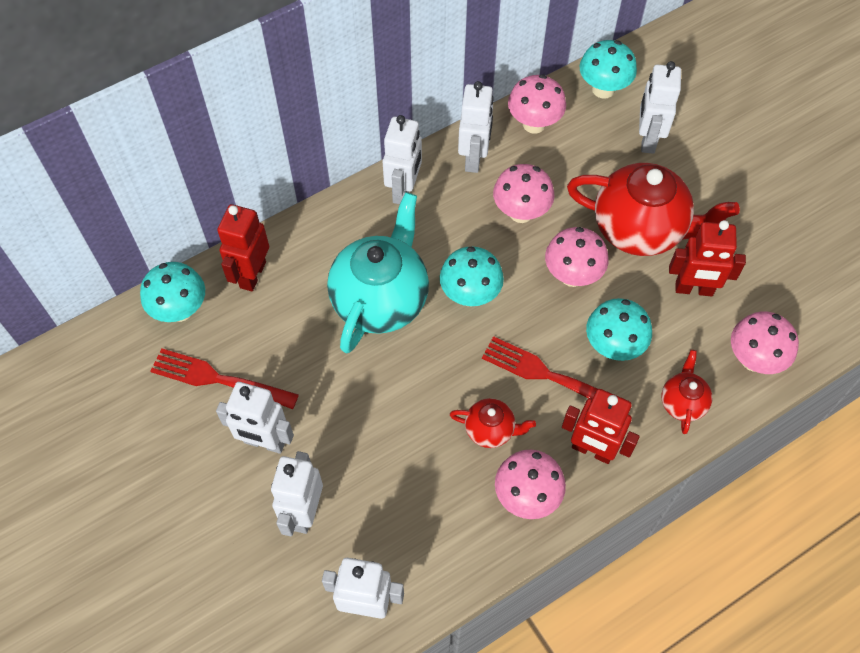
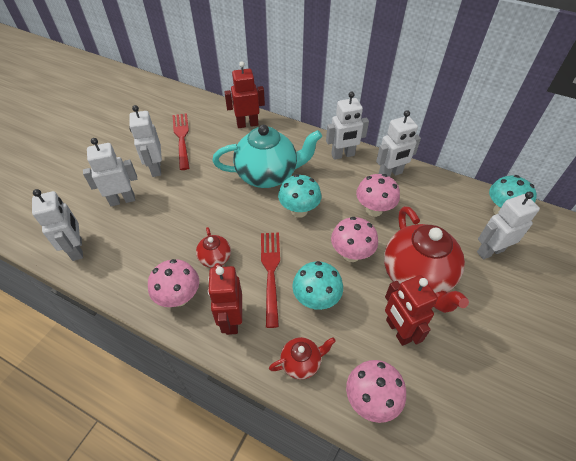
camera: 60 degrees right, 10 degrees down
turquoise mushroom [140,262,205,322] -> none
pink mushroom [508,74,566,134] -> none

